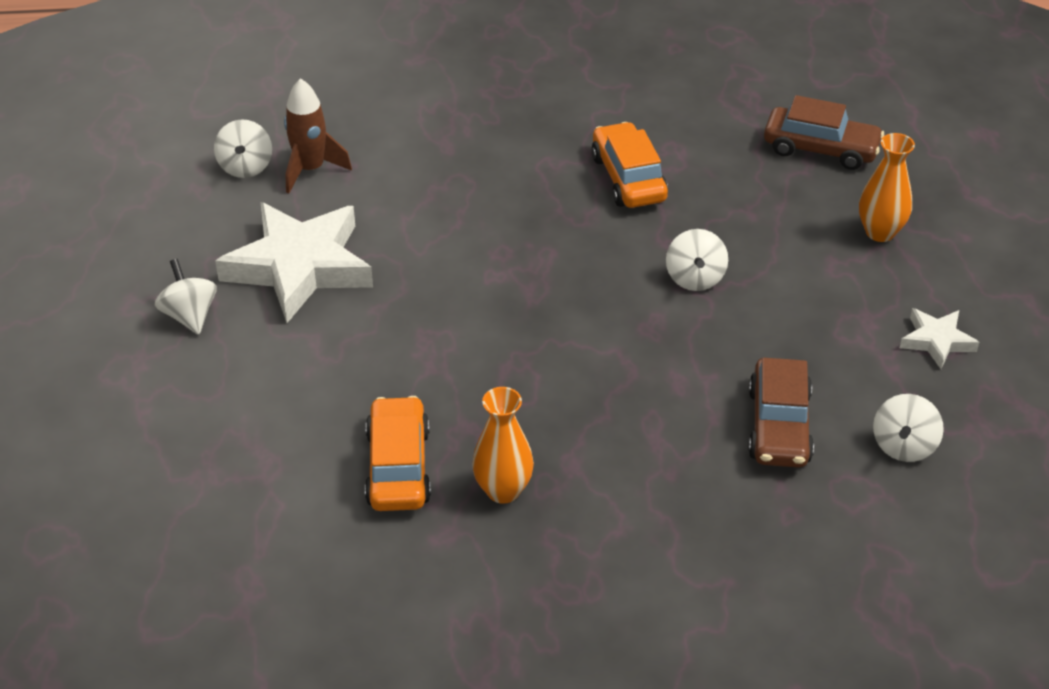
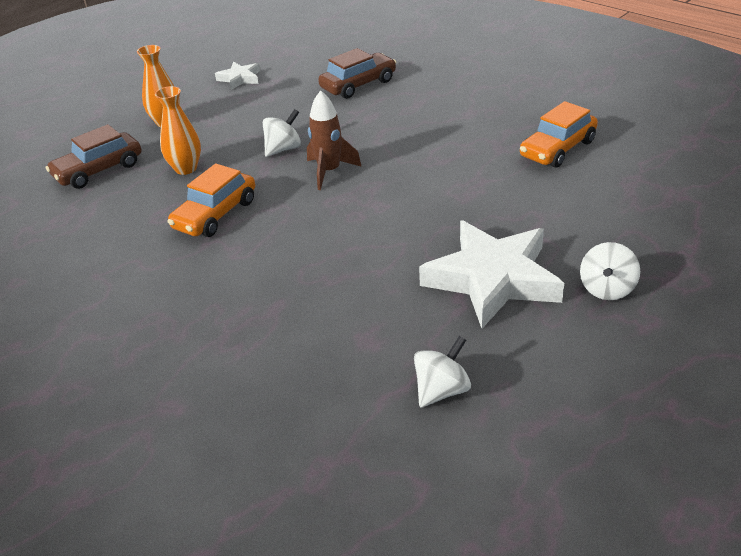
camera: 130 degrees left, 5 degrees down
brown rocket [284,78,352,193] -> brown rocket moved to [307,91,362,190]
orange vase [472,387,534,504] -> orange vase moved to [155,86,201,175]
brown car [764,95,884,170] -> brown car turned 105 degrees counterclockwise [46,124,142,189]
white spinning top [873,394,944,462] -> none

